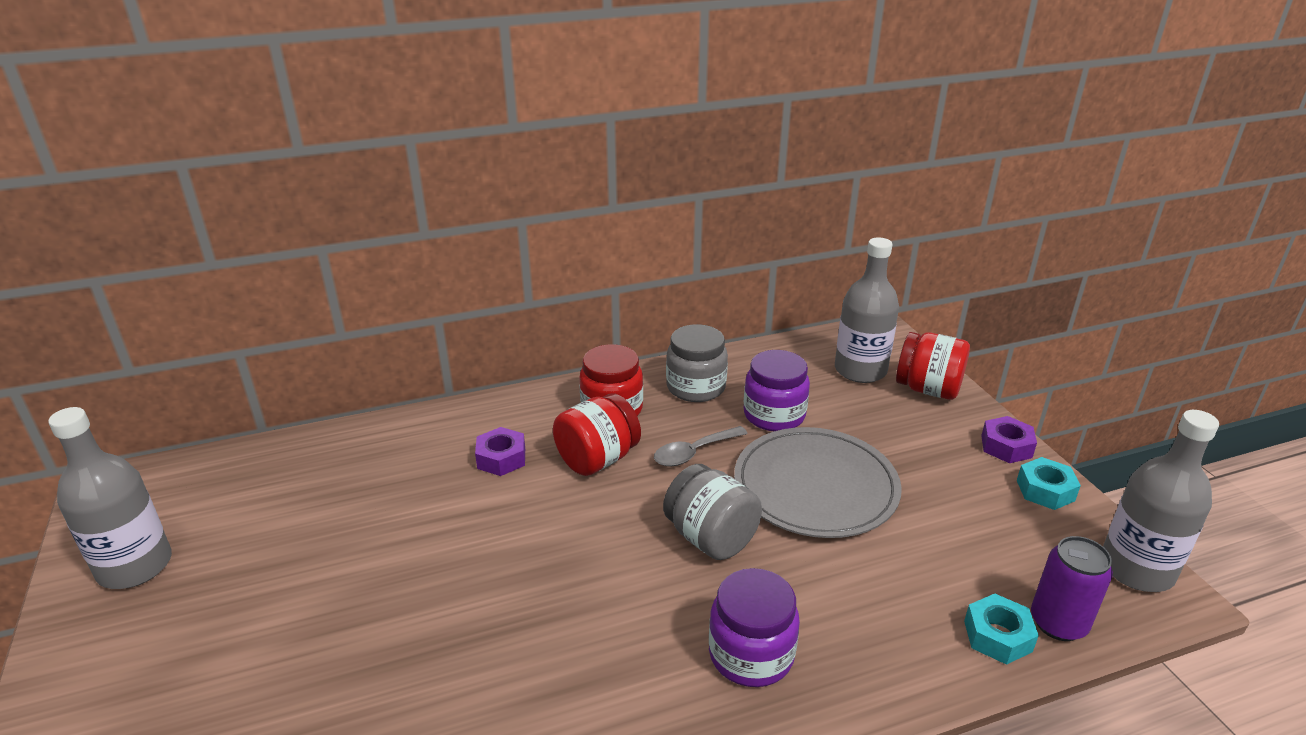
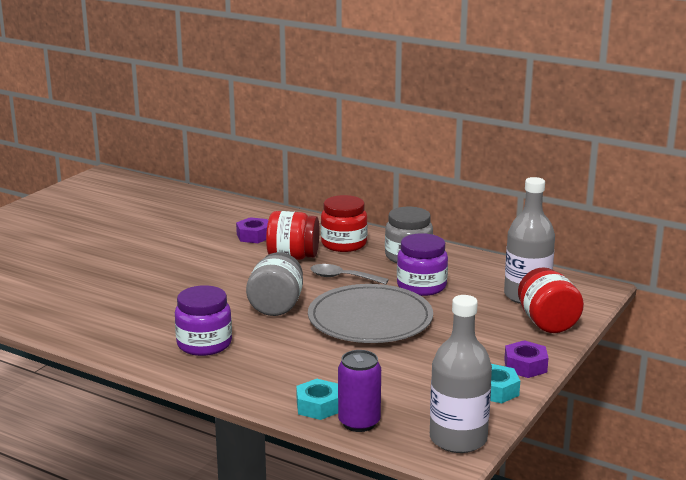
camera: 50 degrees right, 10 degrees down
grey bottle [48,407,172,589] -> none

